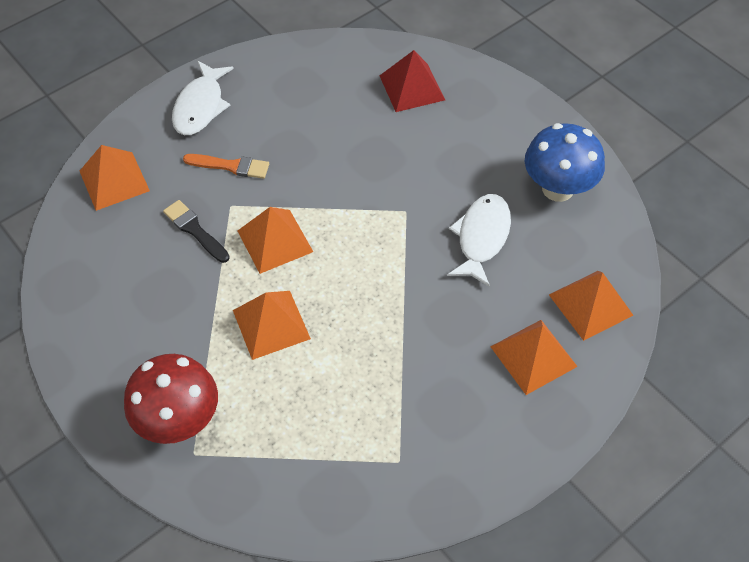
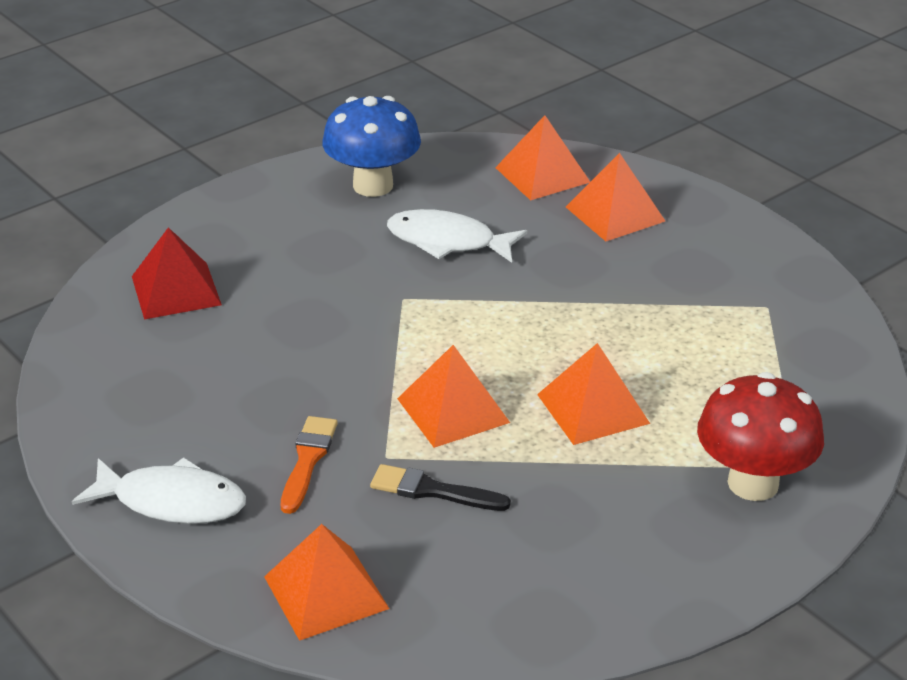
camera: 90 degrees left, 20 degrees down
black brush [163,200,230,263] -> black brush turned 60 degrees clockwise [370,464,511,511]

